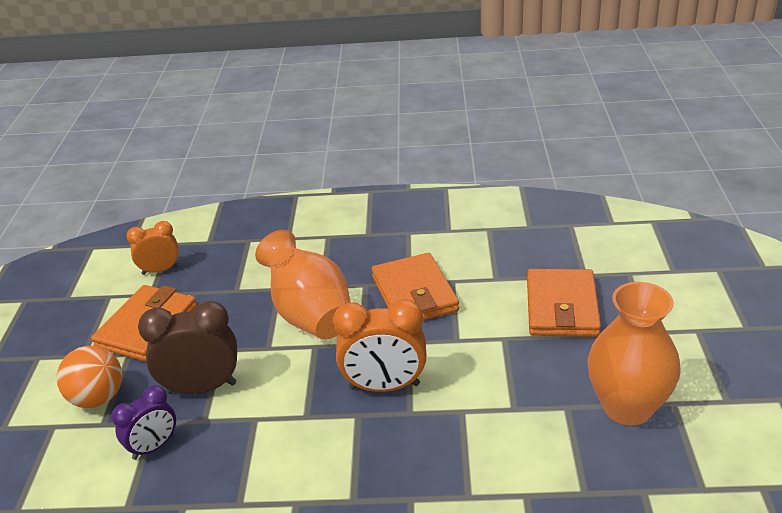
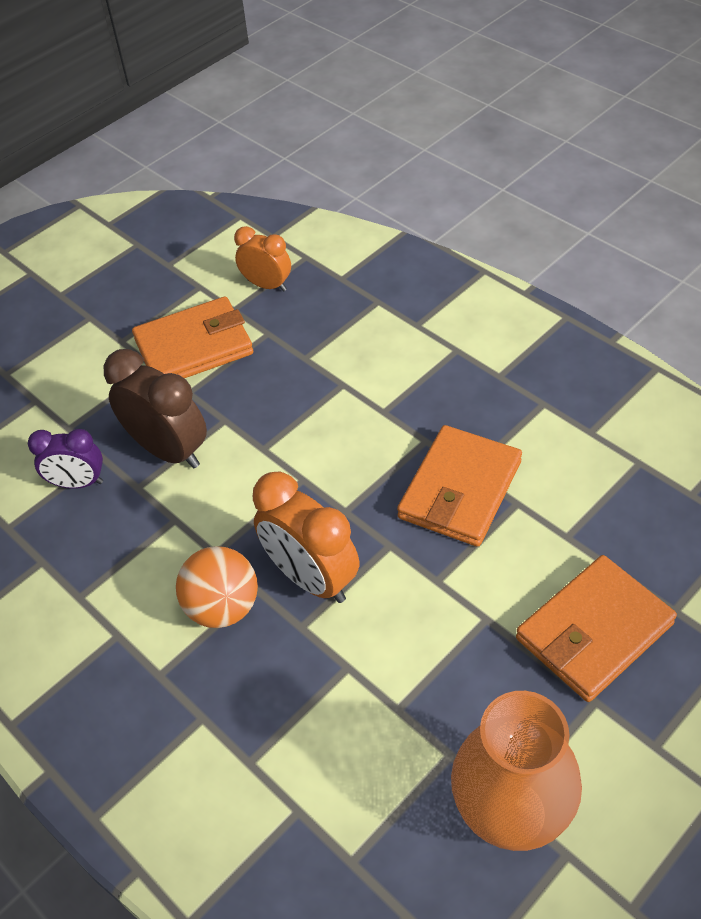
camera: 45 degrees right, 15 degrees up
orange ball [56,346,122,408] -> orange ball moved to [176,546,258,628]
orange vase [255,230,351,339] -> none

